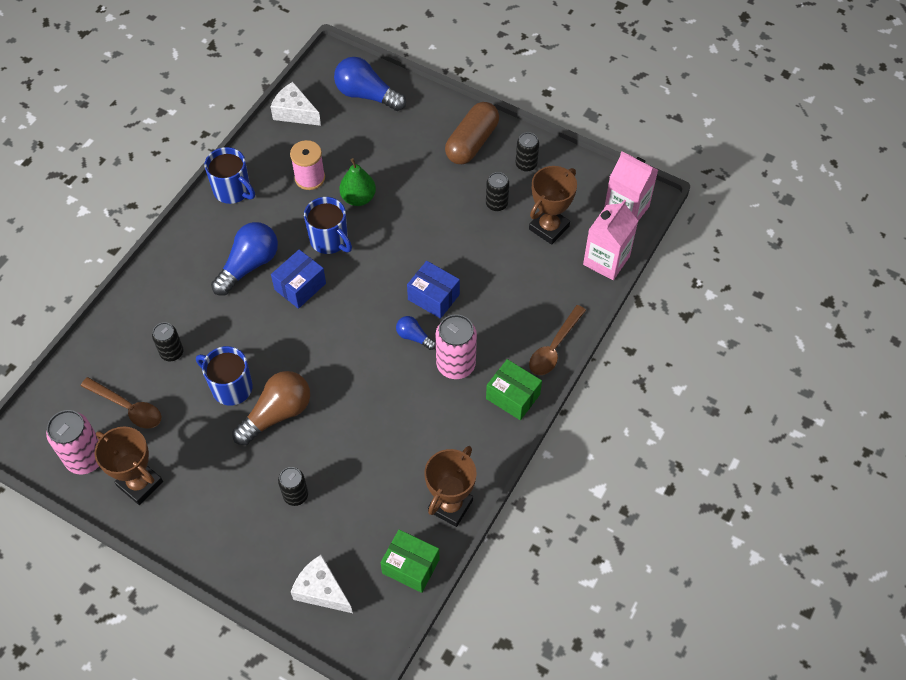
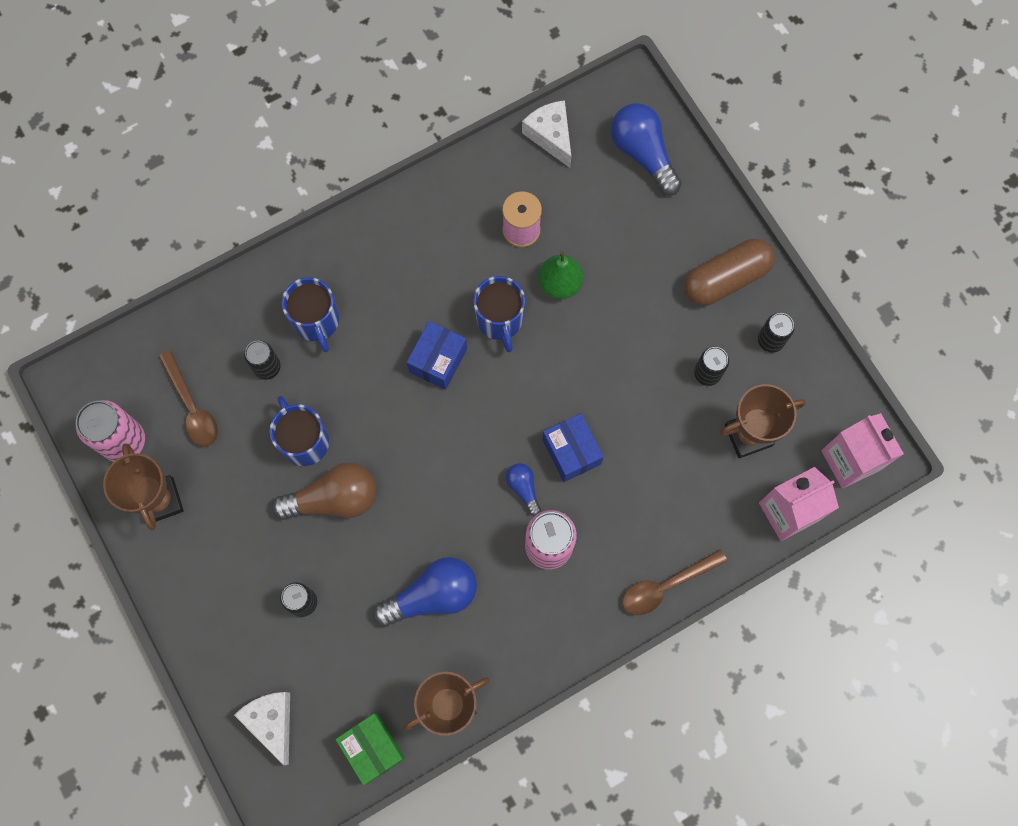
camera: 30 degrees right, 15 degrees up
blue mug [205,147,255,204] -> blue mug moved to [282,277,339,352]
blue light bulb [211,222,278,296] -> blue light bulb moved to [373,557,477,627]
blue box [271,249,326,309] -> blue box turned 45 degrees counterclockwise [407,321,467,390]
green box [486,359,542,420] -> none

